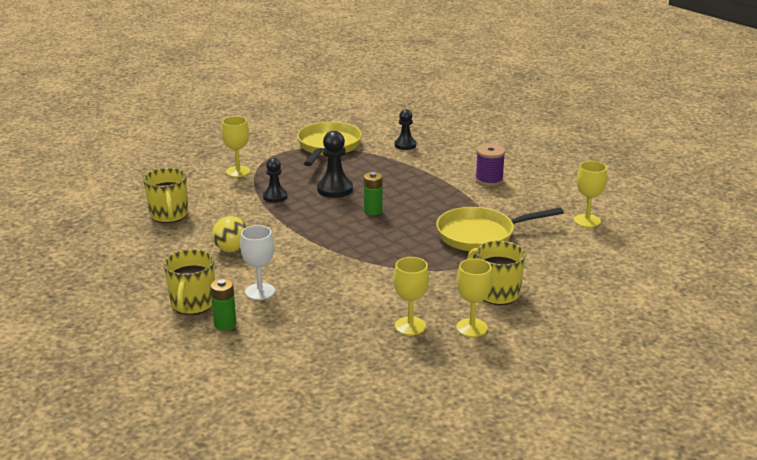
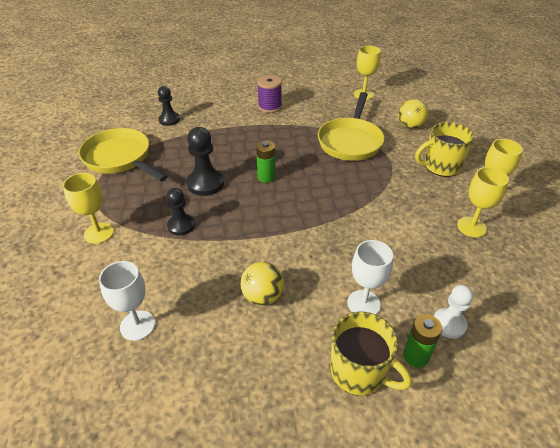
camera: 60 degrees left, 15 degrees up
yellow mug [143,168,188,223] -> white goblet [99,261,155,341]
none -> yellow ball [398,99,428,129]
none -> white pawn [434,285,473,338]

